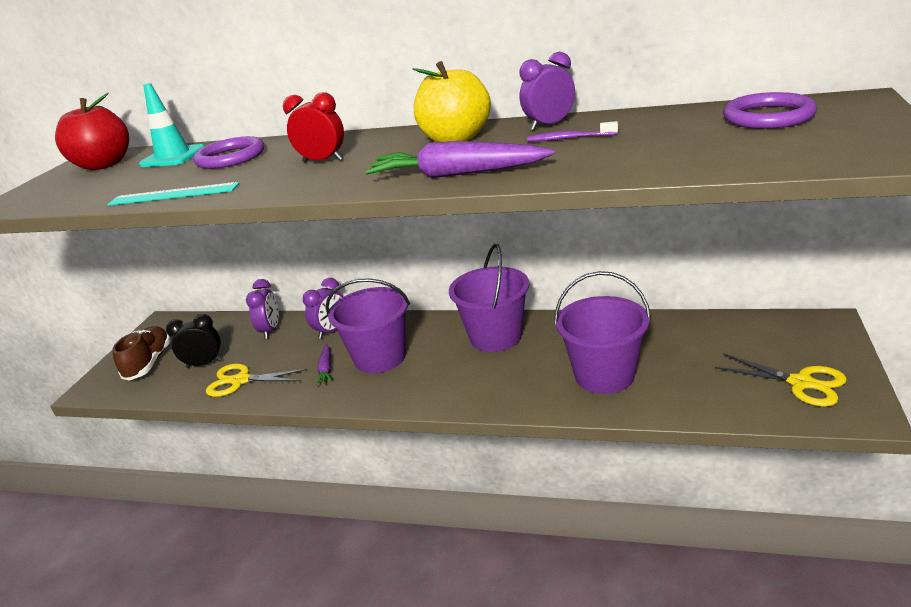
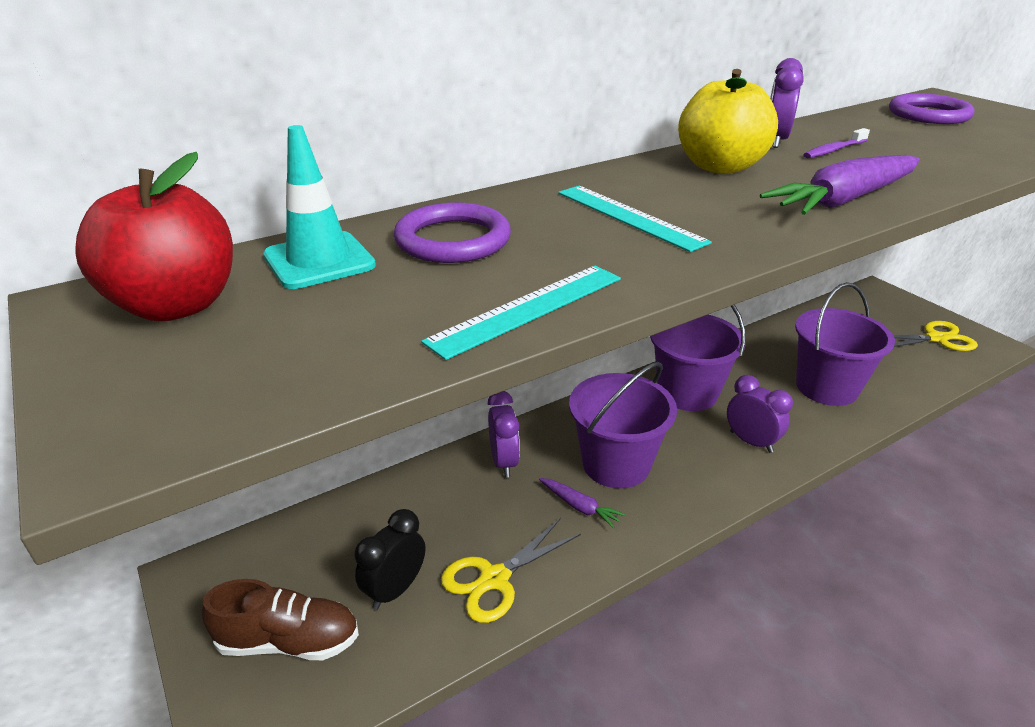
camera: 50 degrees left, 5 degrees up
brown shoe [112,326,171,381] -> brown shoe turned 135 degrees clockwise [202,579,359,660]
purple clock [246,279,279,339] -> purple clock moved to [727,375,793,453]
red clock [283,92,344,162] -> turquoise ruler [558,186,712,252]

